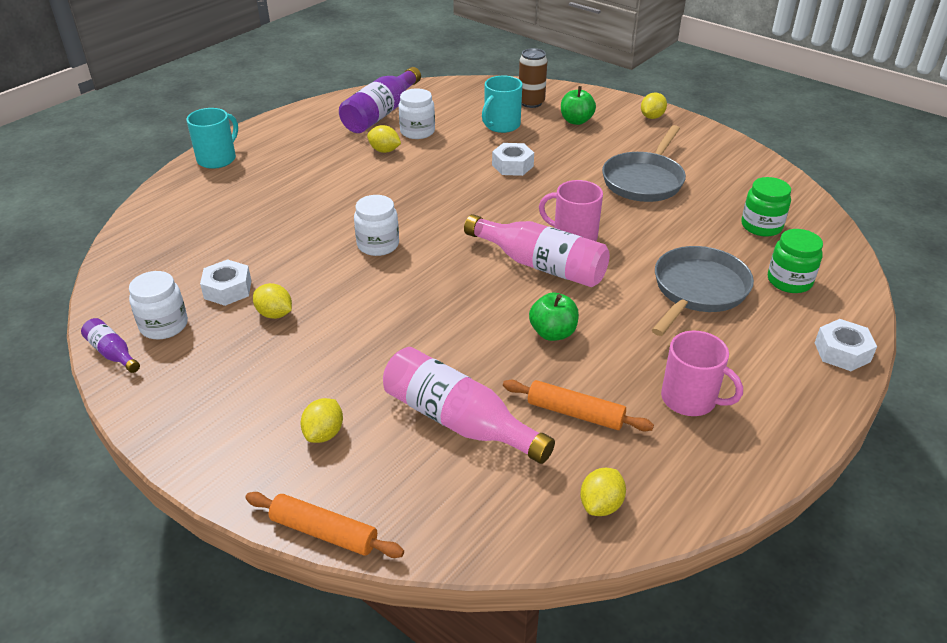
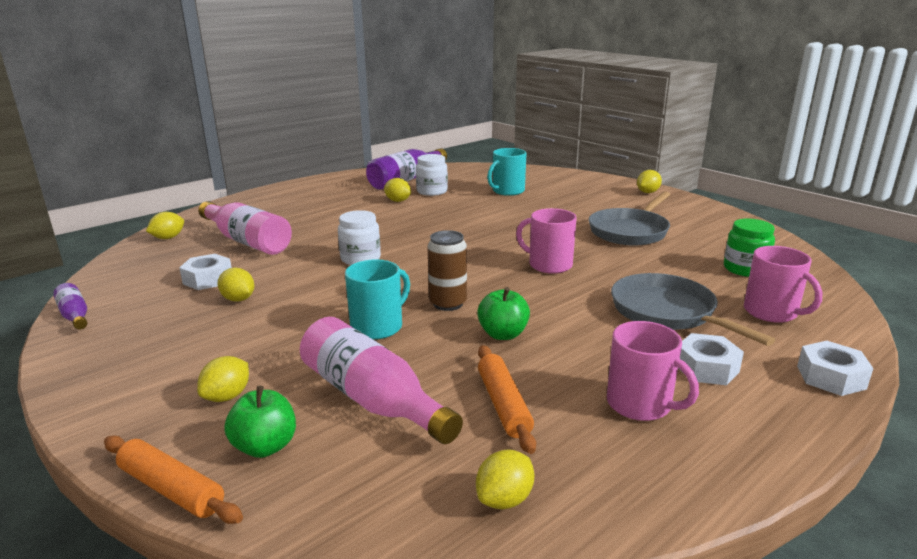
camera: 10 degrees right, 15 degrees down
white jar [129,271,188,340] -> none
turquoise mug [186,108,238,169] -> turquoise mug moved to [345,259,410,340]
pink bottle [464,214,610,287] -> pink bottle moved to [198,201,292,255]
white nut [492,143,534,176] -> white nut moved to [678,333,744,385]
orange rolling pin [503,380,654,432] -> orange rolling pin turned 45 degrees clockwise [478,345,536,454]
brown can [519,48,547,108] -> brown can moved to [427,230,467,311]
green apple [561,86,596,125] -> green apple moved to [224,386,296,458]
grey pan [652,246,754,336] -> grey pan turned 75 degrees counterclockwise [611,273,775,346]
green jar [768,229,823,293] -> pink mug [744,246,823,323]
none -> yellow lemon [146,212,184,239]

